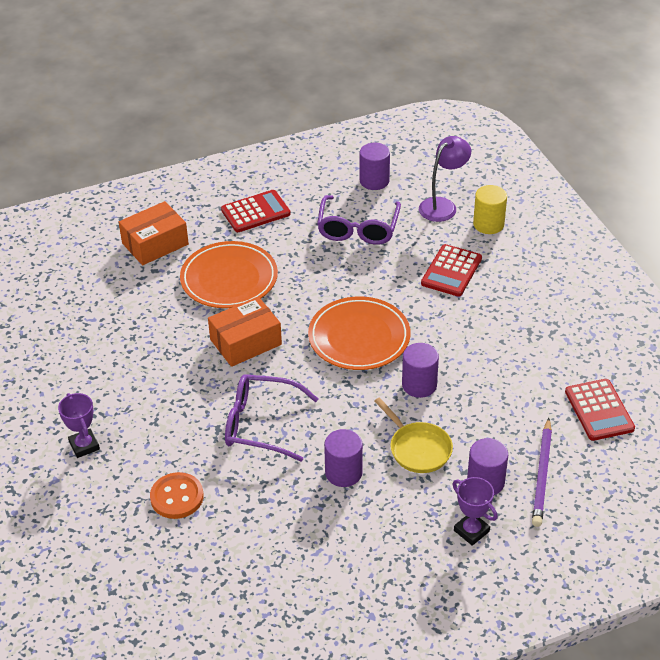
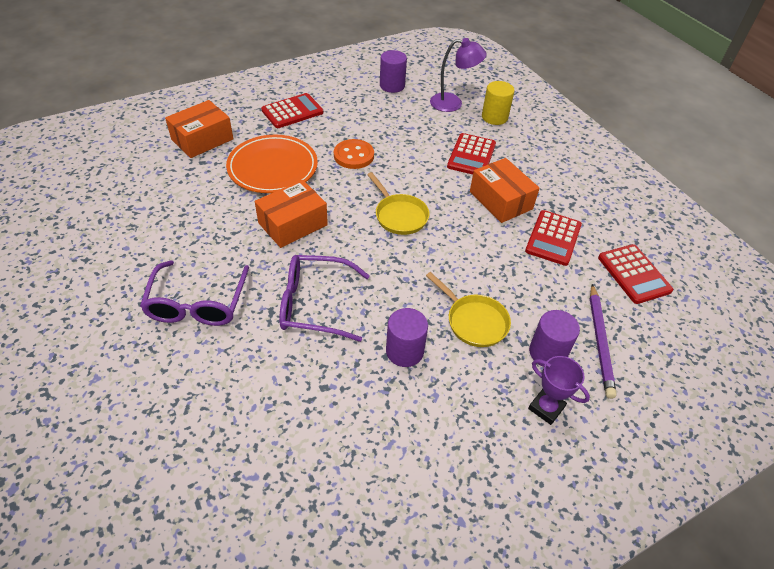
camera: 10 degrees left, 5 degrees up
purple trophy [58,393,100,458] -> none
orange button [150,472,204,519] -> orange button moved to [334,139,374,169]
orange plate [308,296,411,370] -> yellow pan [367,172,429,235]
purple glasses [317,195,401,245] -> purple glasses moved to [140,260,249,326]
purple cylinder [402,343,439,398] -> none
purple lamp [419,136,471,222] -> purple lamp turned 60 degrees clockwise [430,38,487,112]
none -> orange box [470,158,540,223]
none -> red calculator [525,210,582,266]

